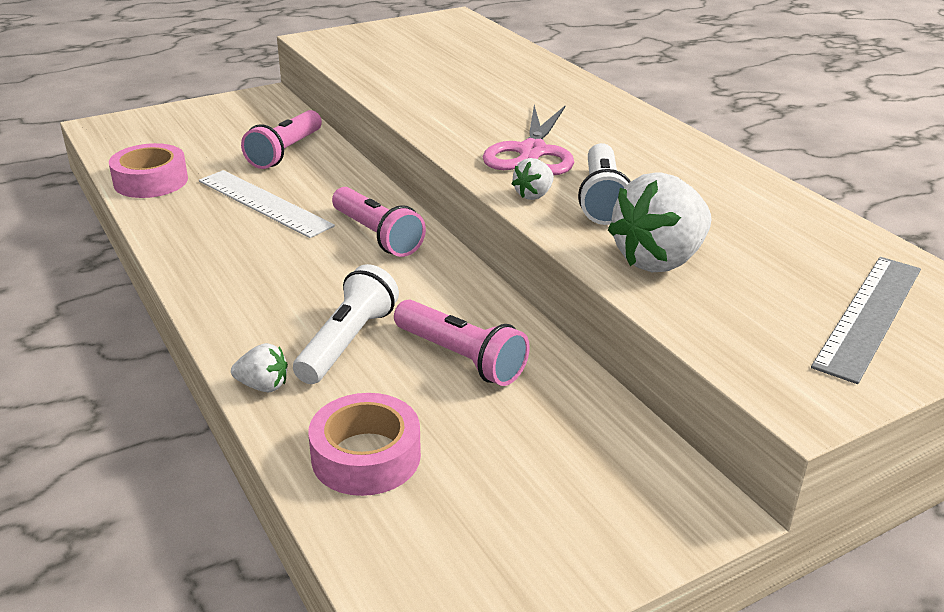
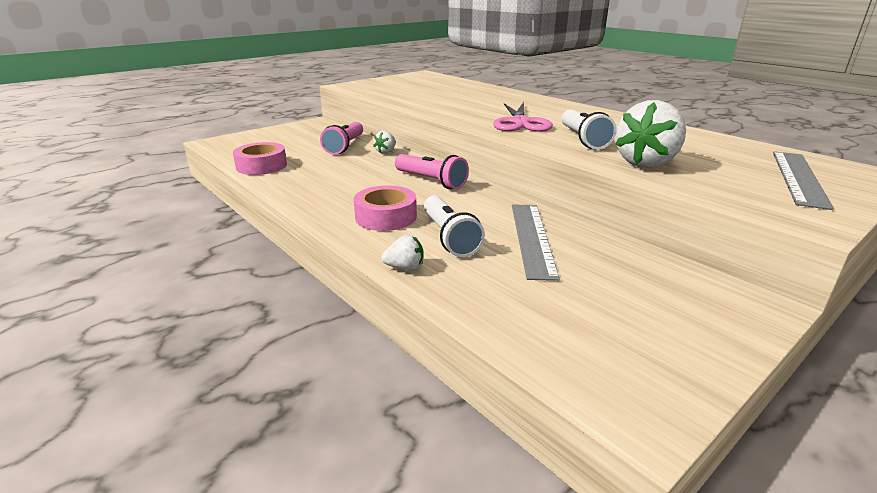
camera: 10 degrees left, 5 degrees down
white ruler [199,170,335,238] -> none
white flashlight [293,264,399,384] -> white flashlight turned 150 degrees clockwise [424,196,485,257]
pink tape [308,393,421,496] -> pink tape moved to [354,186,417,231]
pink flashlight [394,299,530,386] -> grey ruler [512,205,560,281]
white strawberry [512,158,554,200] -> white strawberry moved to [373,131,396,154]

